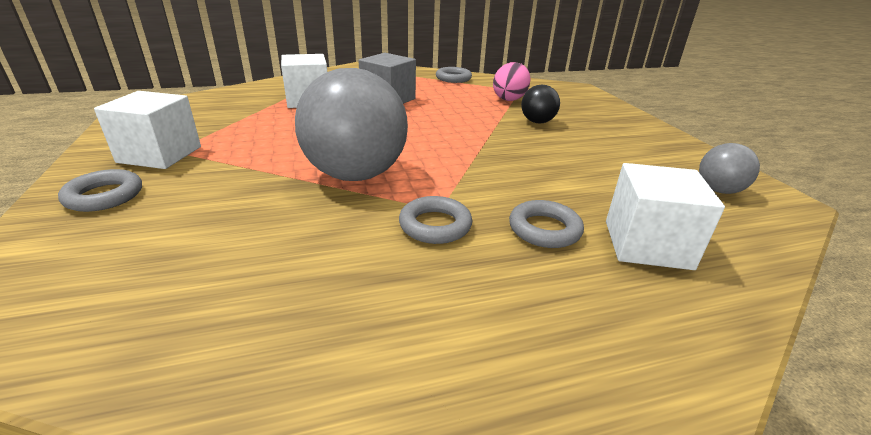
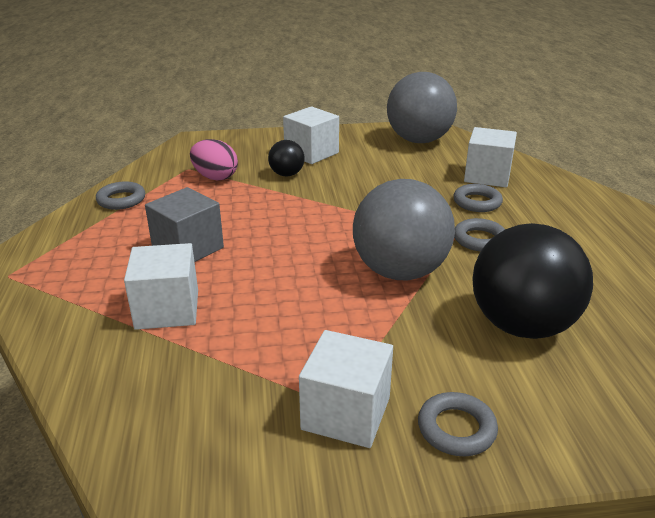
camera: 80 degrees left, 0 degrees up
grey ball [699,143,760,194] -> grey ball [387,72,457,143], size x2.11
none -> white cube [283,106,339,164]
none -> black ball [472,223,593,339]

